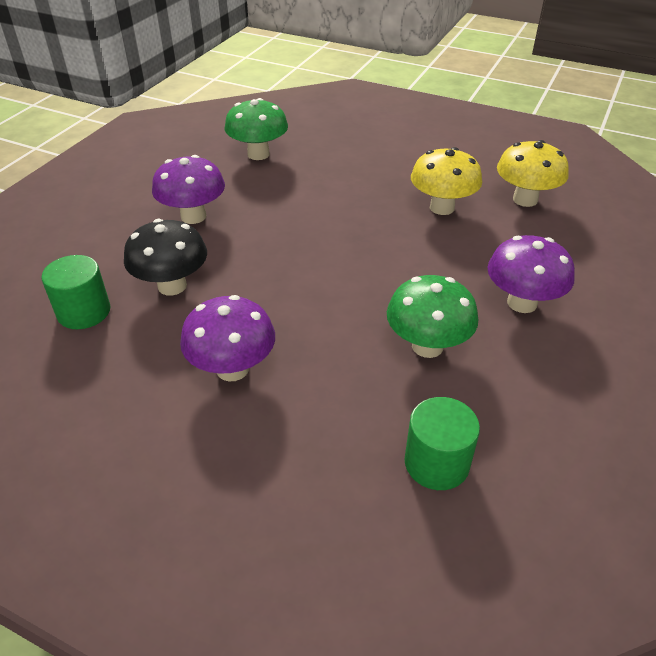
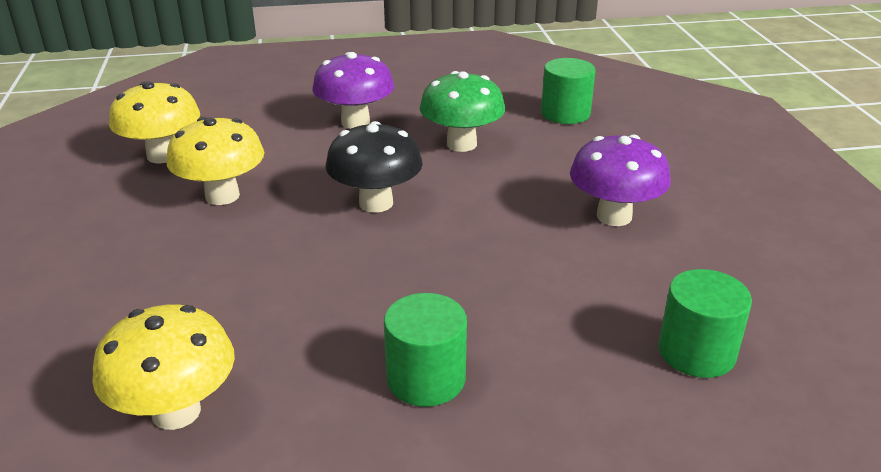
camera: 125 degrees left, 10 degrees down
black mushroom [124,219,207,296] -> black mushroom moved to [326,121,423,213]
purple mushroom [152,155,225,224] -> green cylinder [384,293,467,406]
green mushroom [225,98,288,160] -> yellow mushroom [92,304,235,430]

